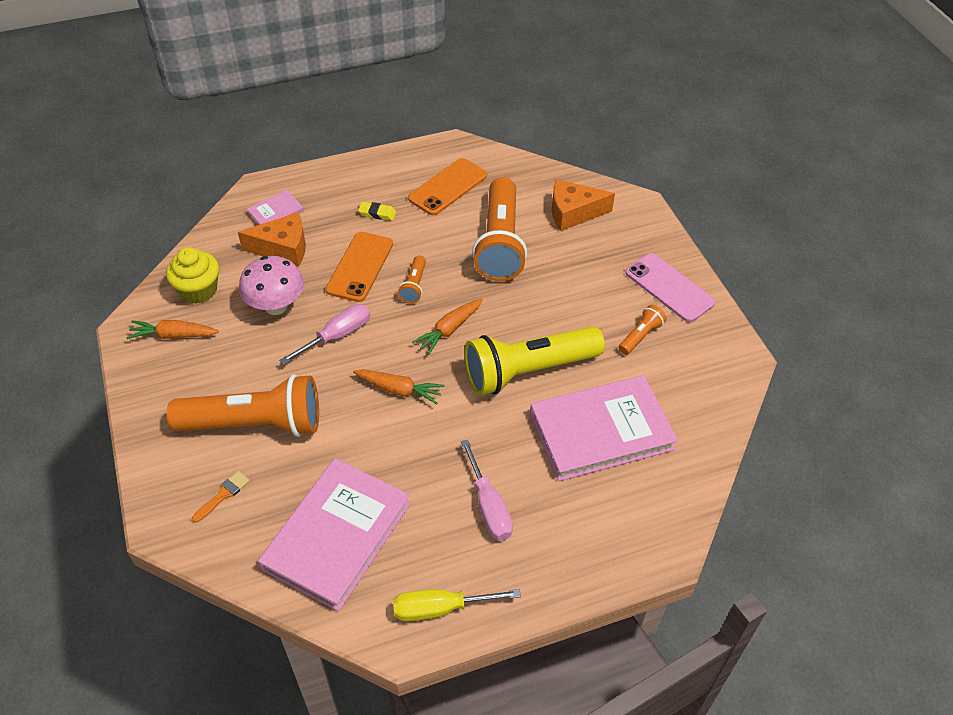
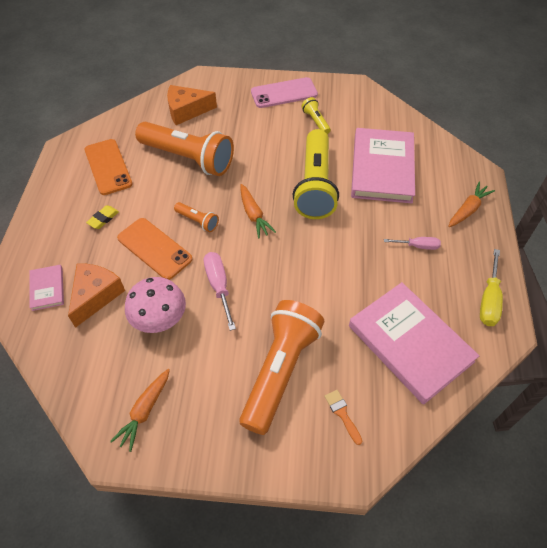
camera: 65 degrees left, 5 degrees up
yellow cupcake [166,247,219,304] -> none
orange carrot [353,369,445,405] -> orange carrot moved to [448,182,495,227]
pink screwdriver [461,439,513,540] -> pink screwdriver [384,237,441,250], size x0.65
orange cheese [552,179,615,231] -> orange cheese turned 60 degrees clockwise [167,85,217,125]
orange flashlight [619,305,666,355] -> yellow flashlight [301,97,331,134]

